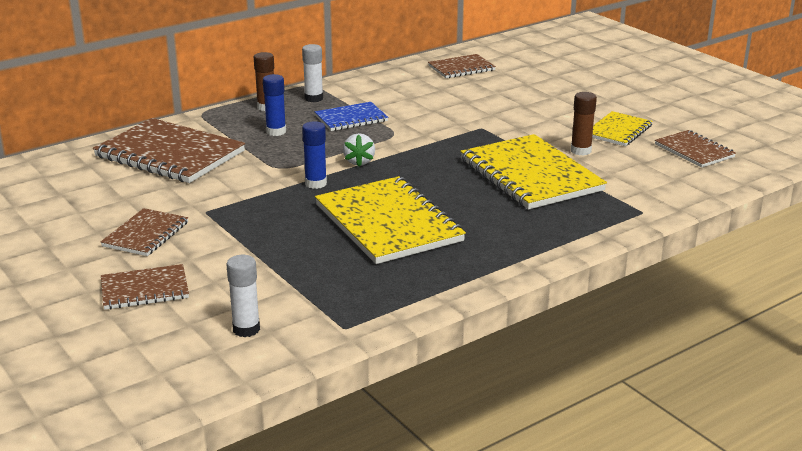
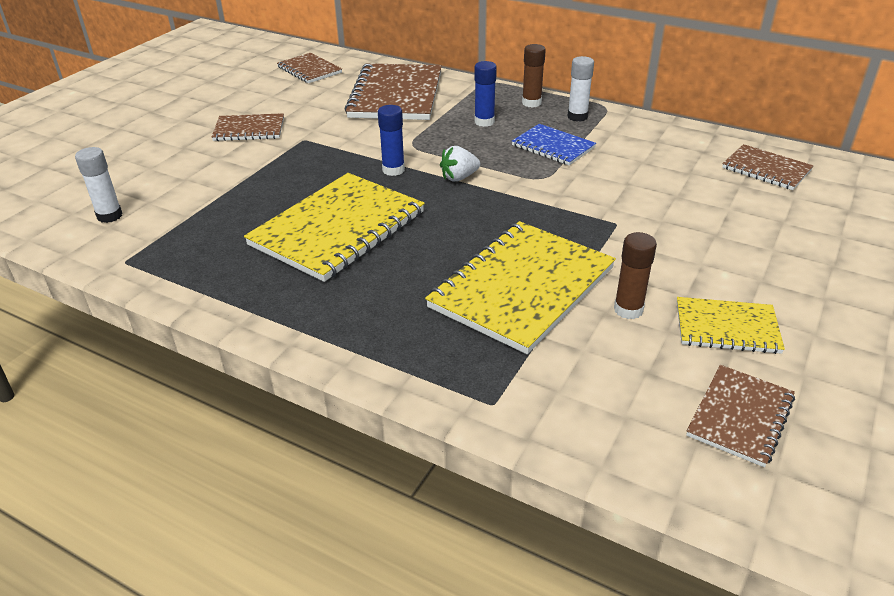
camera: 65 degrees right, 10 degrees up
brown notebook [101,264,189,310] -> brown notebook moved to [277,53,342,83]

